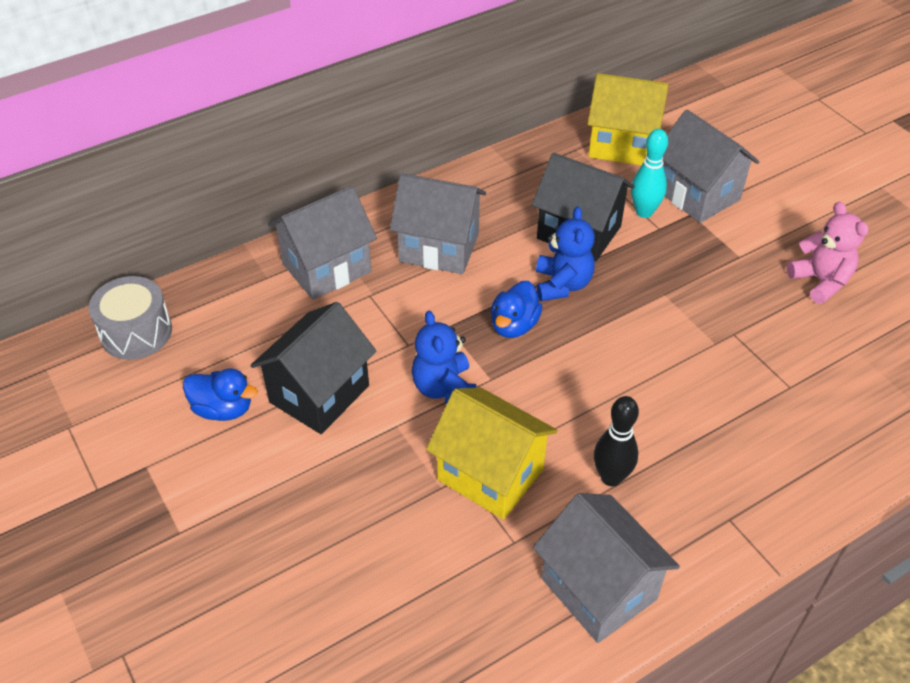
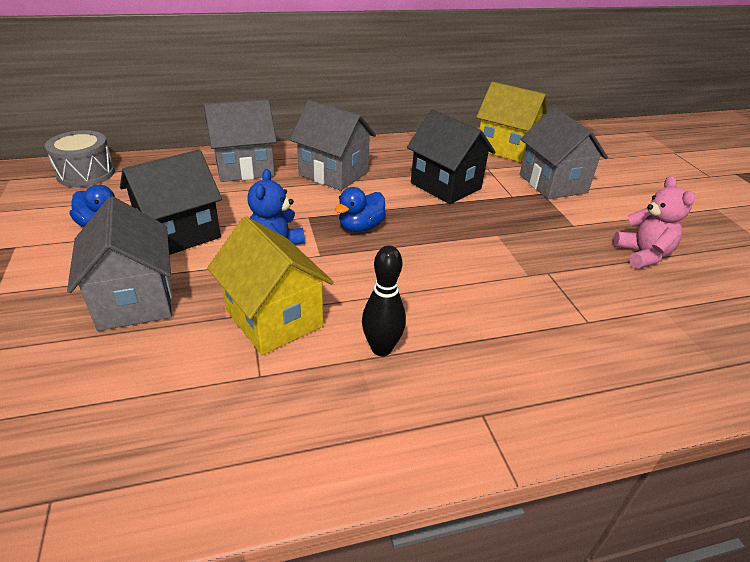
camera: 15 degrees right, 10 degrees down
grey house [533,493,680,643] -> grey house moved to [67,196,172,331]
blue teddy bear [536,206,595,301] -> none
turquoise bowling pin [631,129,668,218] -> none

